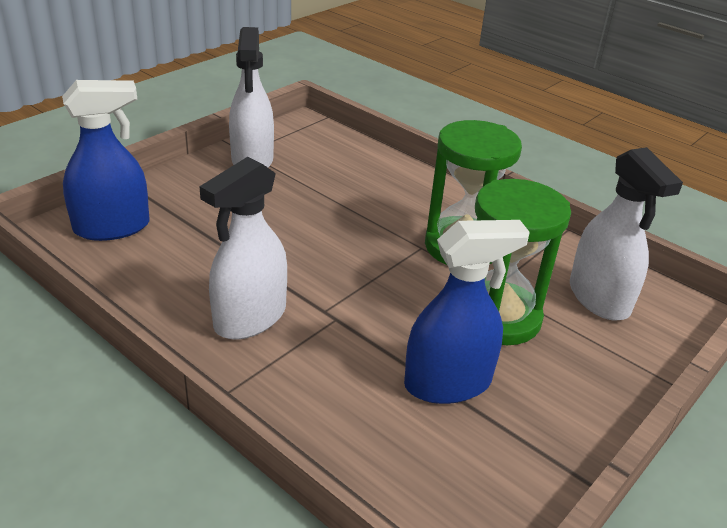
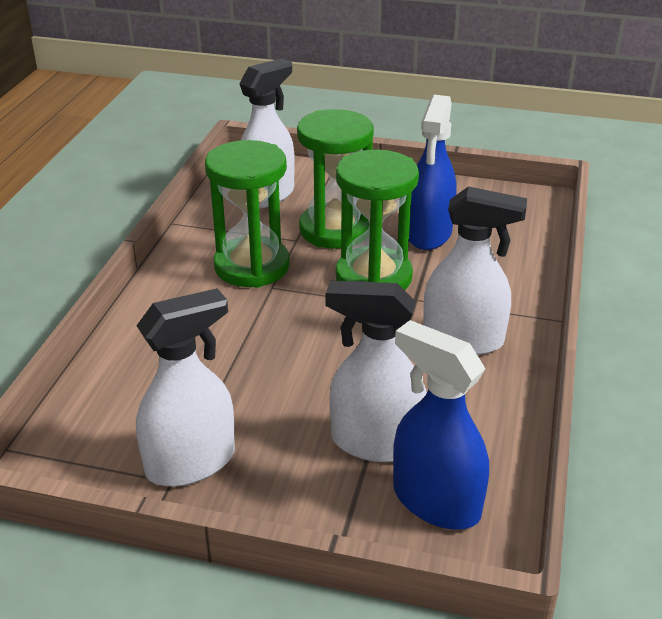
camera: 115 degrees left, 0 degrees up
blue spray bottle [404,220,530,404] -> blue spray bottle turned 120 degrees counterclockwise [409,95,457,250]
none -> white spray bottle [326,281,427,462]
none -> green hourglass [336,149,419,290]

